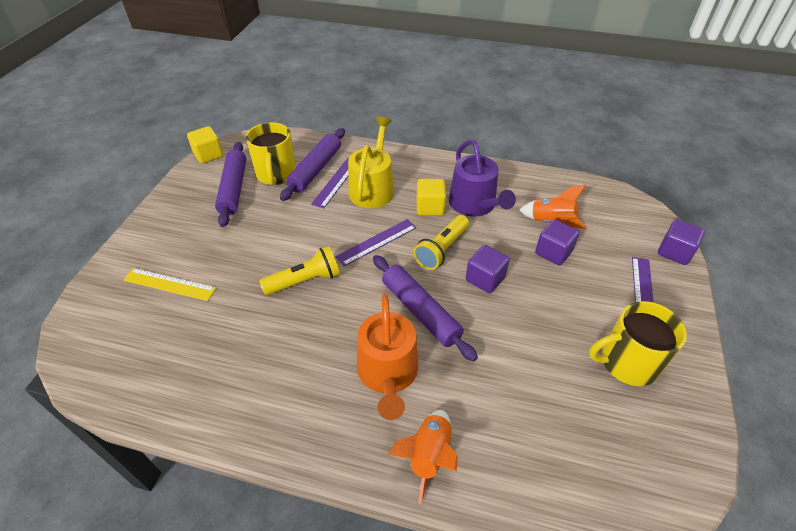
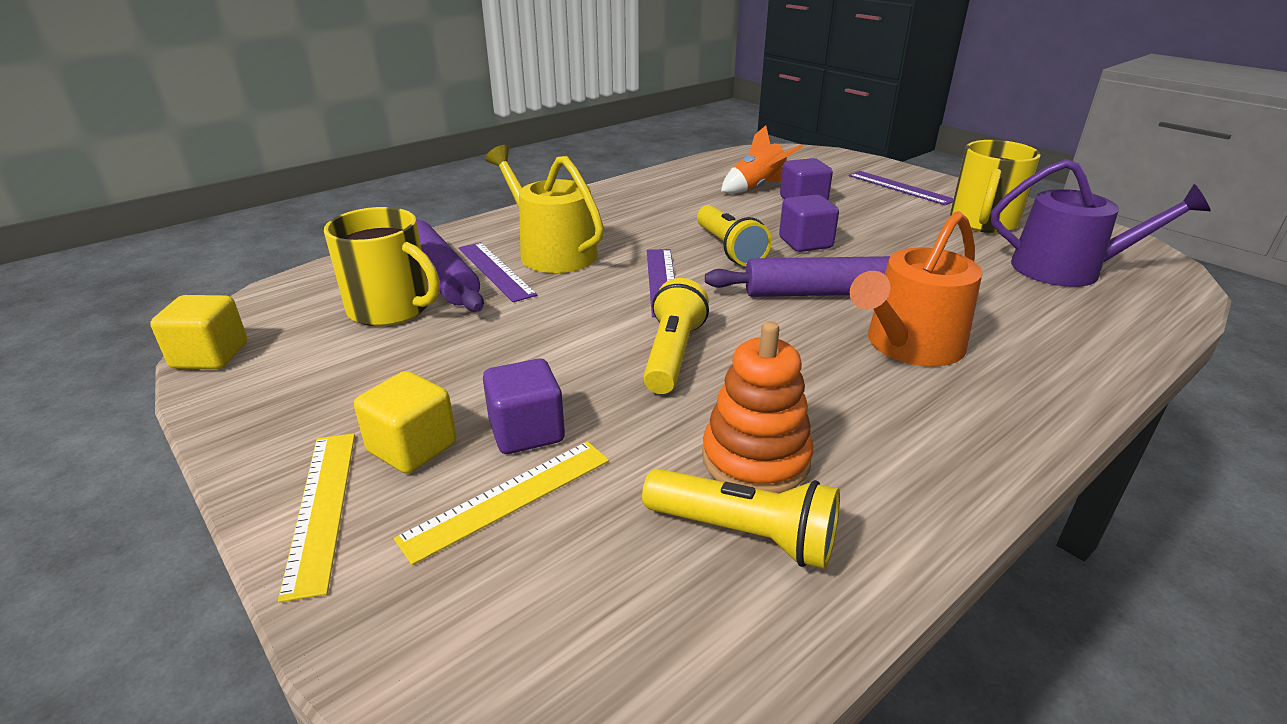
camera: 55 degrees left, 15 degrees down
purple rolling pin [215,142,246,227] -> none
orange watering can [357,294,418,420] -> orange watering can turned 105 degrees clockwise [850,211,982,367]
orange rocket [388,410,458,504] -> none
yellow cube [417,179,446,216] -> yellow cube moved to [354,371,457,474]
purple watering can [449,139,516,217] -> purple watering can moved to [991,159,1211,287]
purple cube [658,219,705,265] -> purple cube moved to [483,358,565,454]
none -> yellow ruler [278,433,355,603]
none -> yellow flashlight [642,468,840,569]
none -> orange stacking toy [702,321,813,493]

